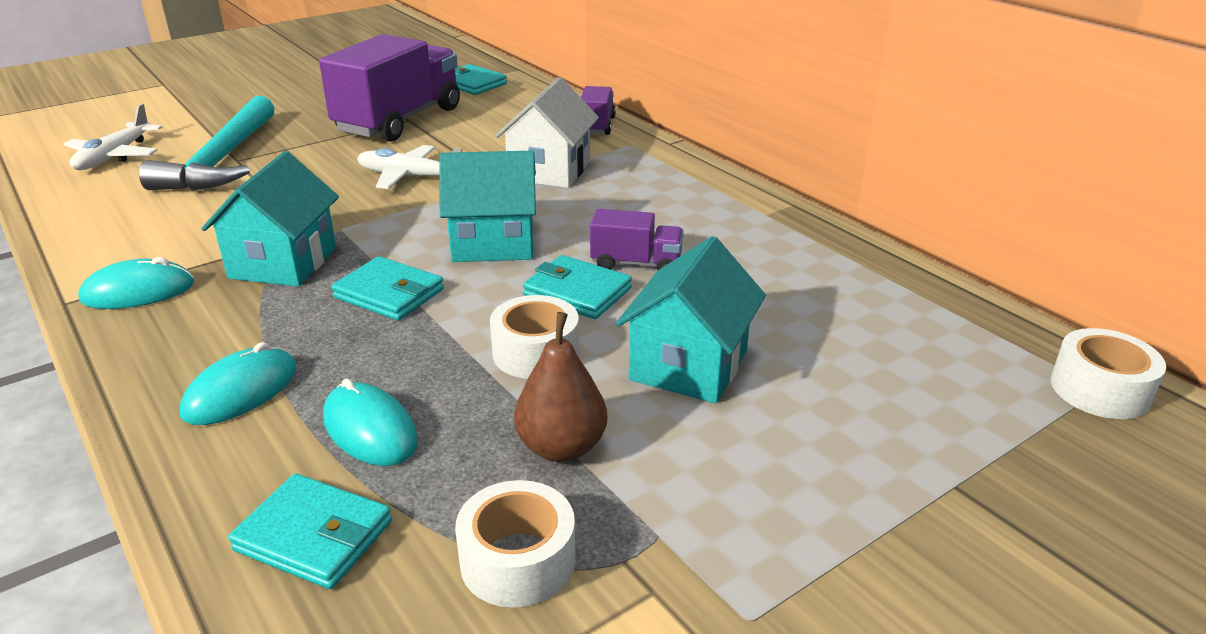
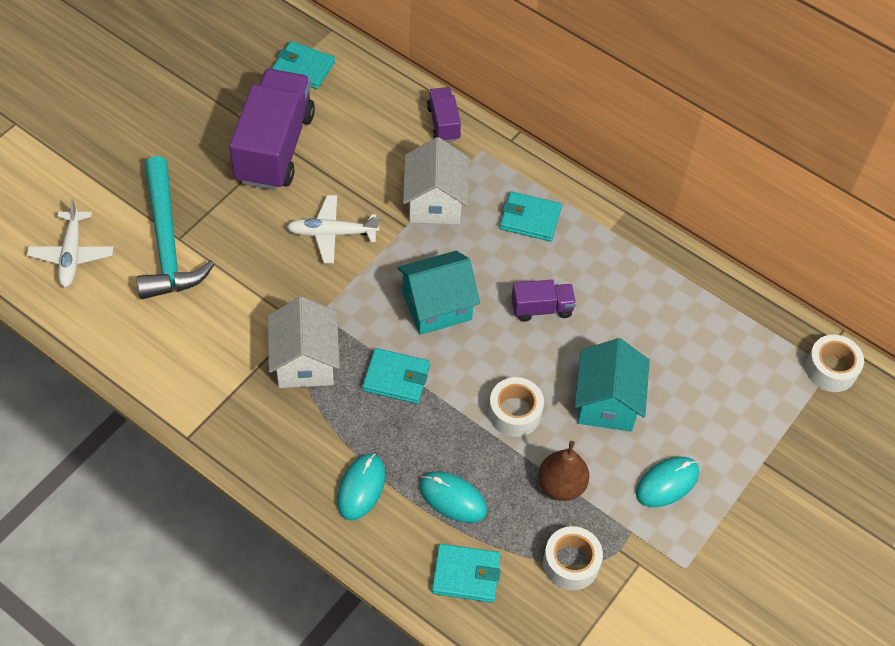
camera: 20 degrees left, 25 degrees up
turquoise mouse [78,257,194,309] -> turquoise mouse moved to [636,457,699,507]
turquoise house [201,151,339,287] -> white house [268,297,340,388]
turquoise wallet [523,255,632,319] -> turquoise wallet moved to [500,191,562,241]

